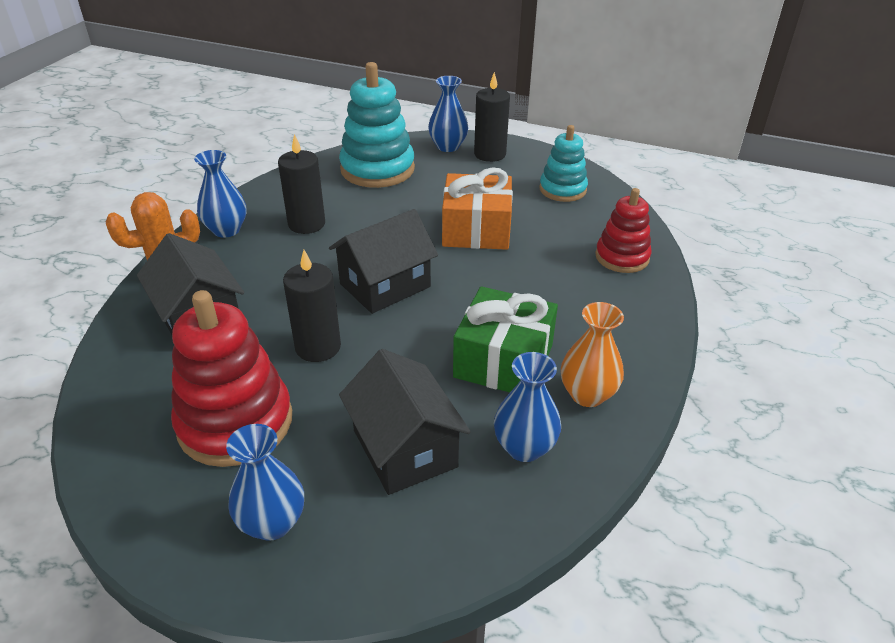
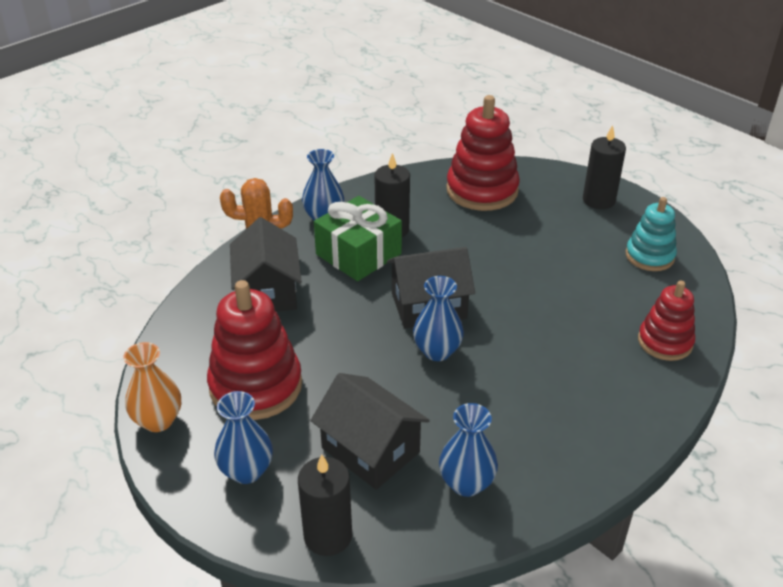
camera: 25 degrees right, 0 degrees up
black candle [283,250,341,362] -> black candle moved to [298,454,352,556]
turquoise stacking toy [339,62,415,188] -> red stacking toy [446,95,520,211]
black house [339,349,471,495] -> black house turned 45 degrees counterclockwise [310,373,430,490]
blue vase [428,76,468,152] -> blue vase moved to [413,276,464,361]
orange gift [442,168,513,250] -> none
green gift [453,287,558,392] -> green gift moved to [314,196,402,281]
orange vase [561,302,624,407] -> orange vase moved to [123,342,181,432]

